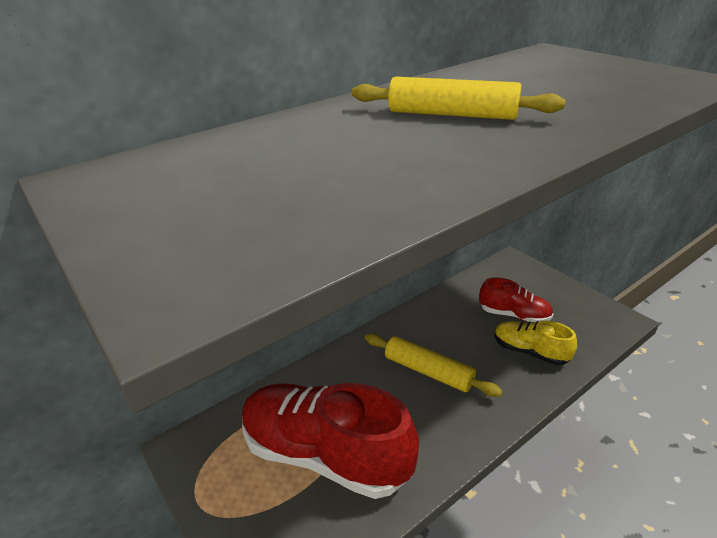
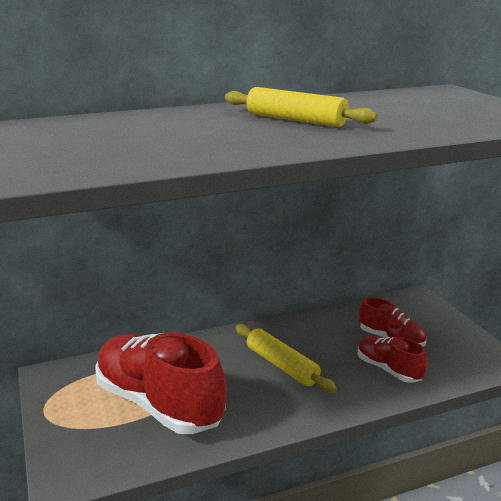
camera: 15 degrees right, 10 degrees down
yellow shoe [495,321,577,366] -> red shoe [358,336,427,383]

